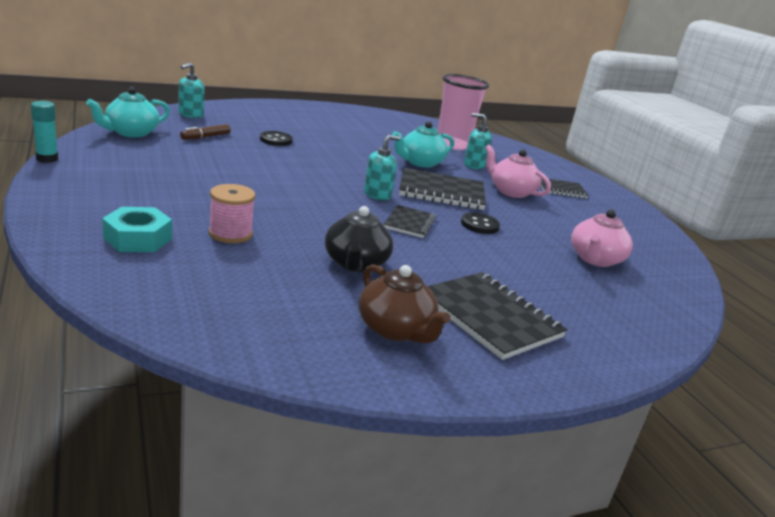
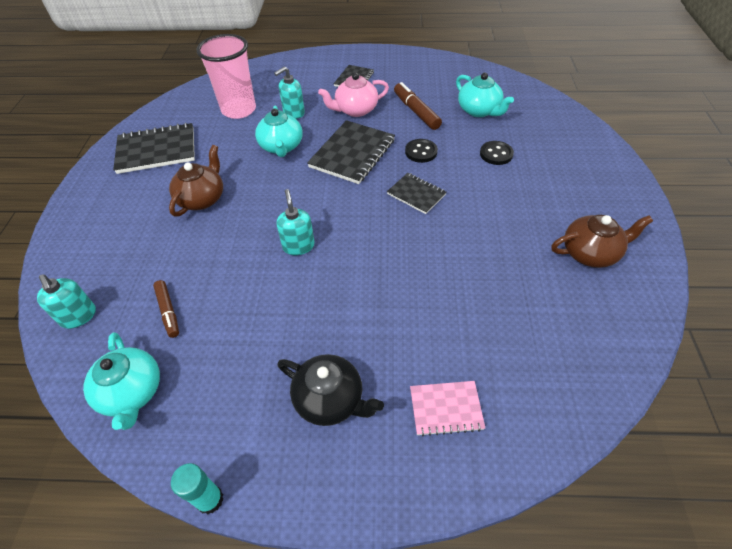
camera: 60 degrees left, 25 degrees up
turquoise nut [102,207,172,252] -> pink notebook [410,381,485,436]
pink spool [209,184,255,243] -> none
black button [260,131,293,146] -> black button moved to [480,141,514,165]
black teapot [325,206,393,272] -> black teapot moved to [277,354,384,426]
turquoise soap dispenser [364,135,401,200] -> turquoise soap dispenser moved to [277,189,315,255]
black notebook [428,272,567,360] -> black notebook moved to [113,123,195,174]
pink teapot [571,209,633,267] -> turquoise teapot [456,73,514,117]
none -> brown teapot [169,145,223,217]
none -> brown marker [394,82,442,130]

